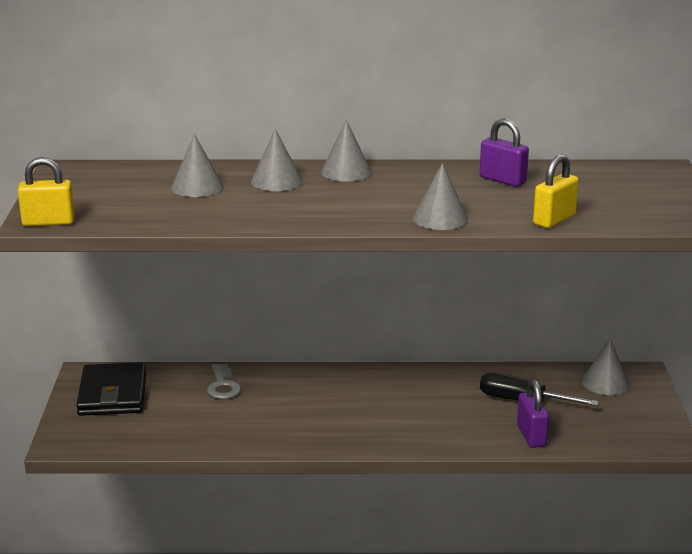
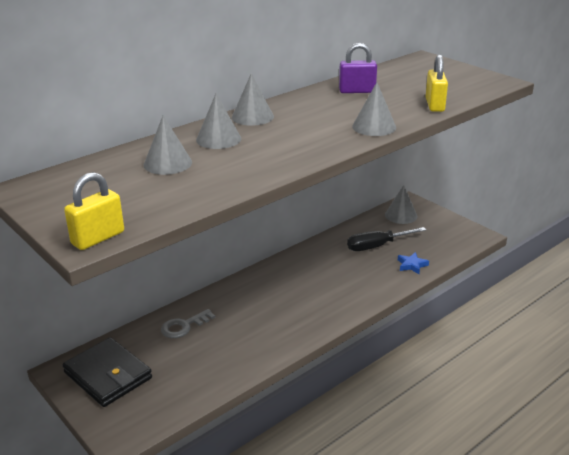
camera: 40 degrees left, 5 degrees up
grey key [207,363,242,399] -> grey key turned 105 degrees clockwise [161,309,215,338]
purple padlock [517,379,549,448] -> blue star [398,252,429,274]

